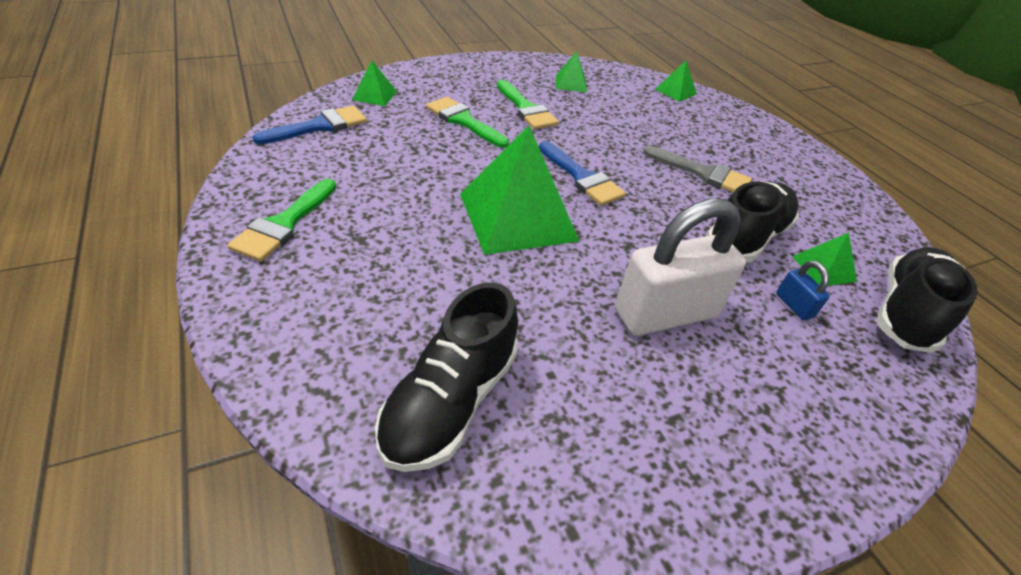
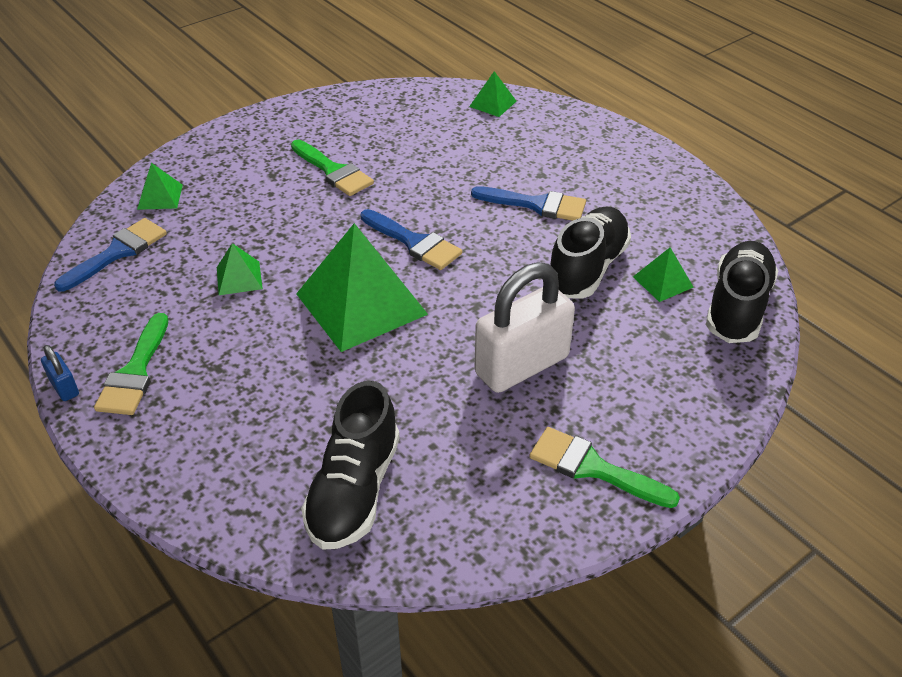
camera: 10 degrees left, 0 degrees up
green brush [426,97,509,148] -> green brush moved to [529,427,680,508]
green pyramid [556,52,587,92] -> green pyramid moved to [217,243,263,295]
grey brush [643,146,752,192] -> blue brush [471,186,586,221]
blue padlock [776,261,830,320] -> blue padlock moved to [41,345,79,401]

